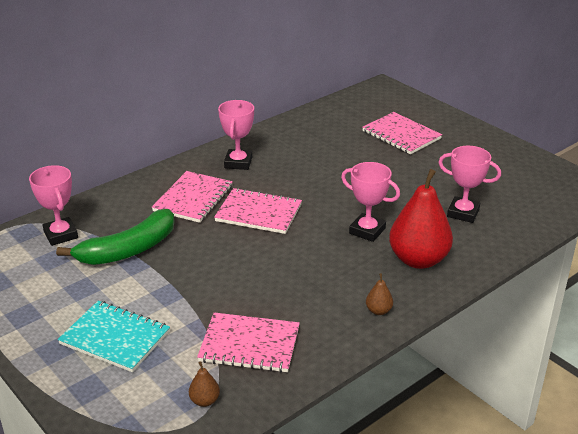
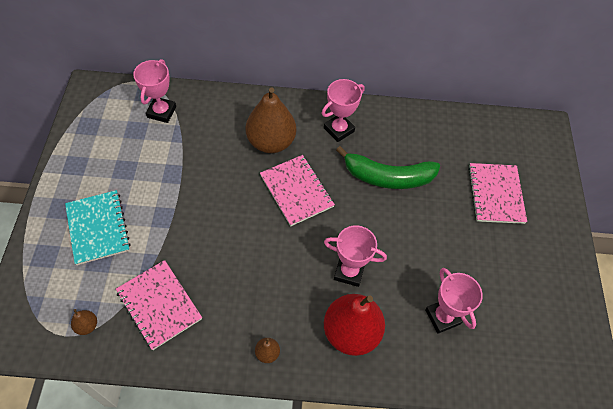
camera: 40 degrees right, 25 degrees up
green banana [56,209,175,265] -> green banana moved to [336,146,440,189]
pink notebook [152,171,233,223] -> brown pear [246,87,296,153]
pink trophy [341,162,400,242] -> pink trophy turned 60 degrees counterclockwise [324,225,387,287]

